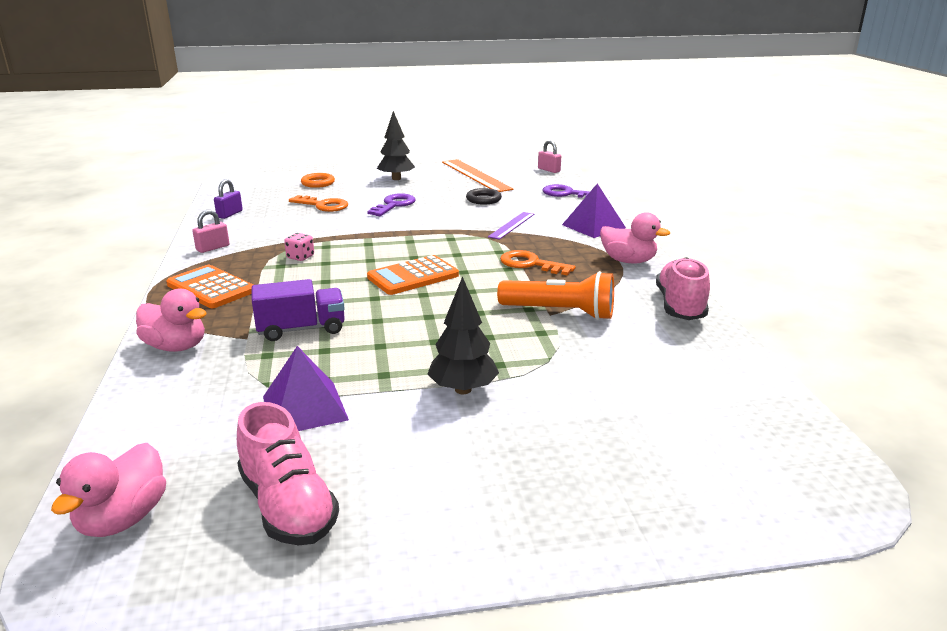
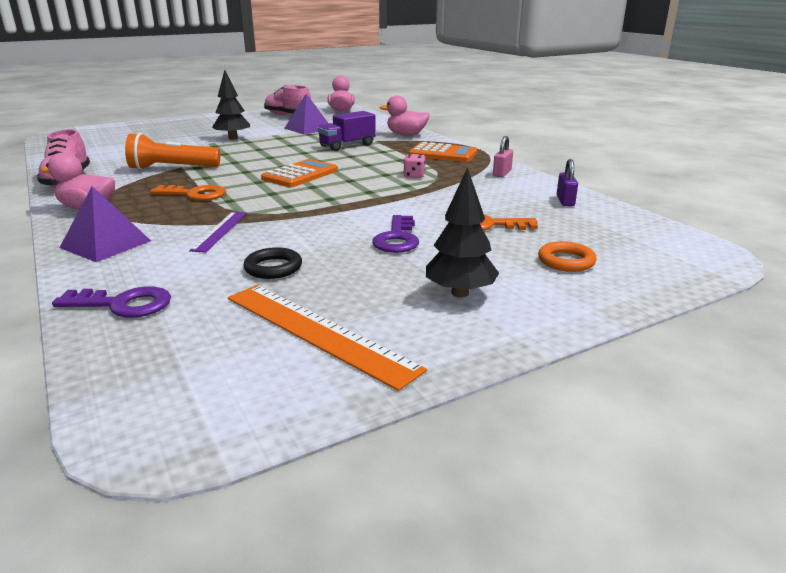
camera: 160 degrees right, 0 degrees up
pink padlock [538,140,561,173] -> none

